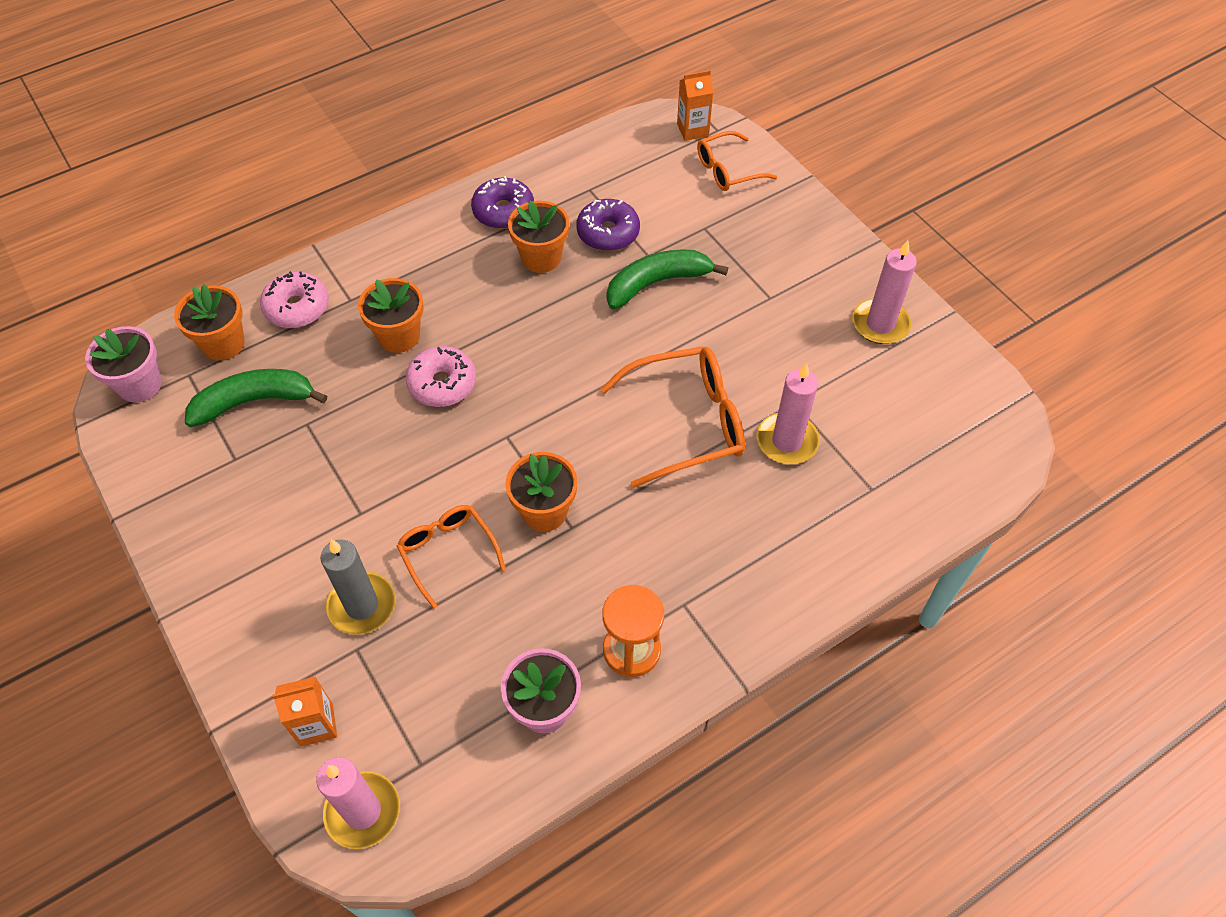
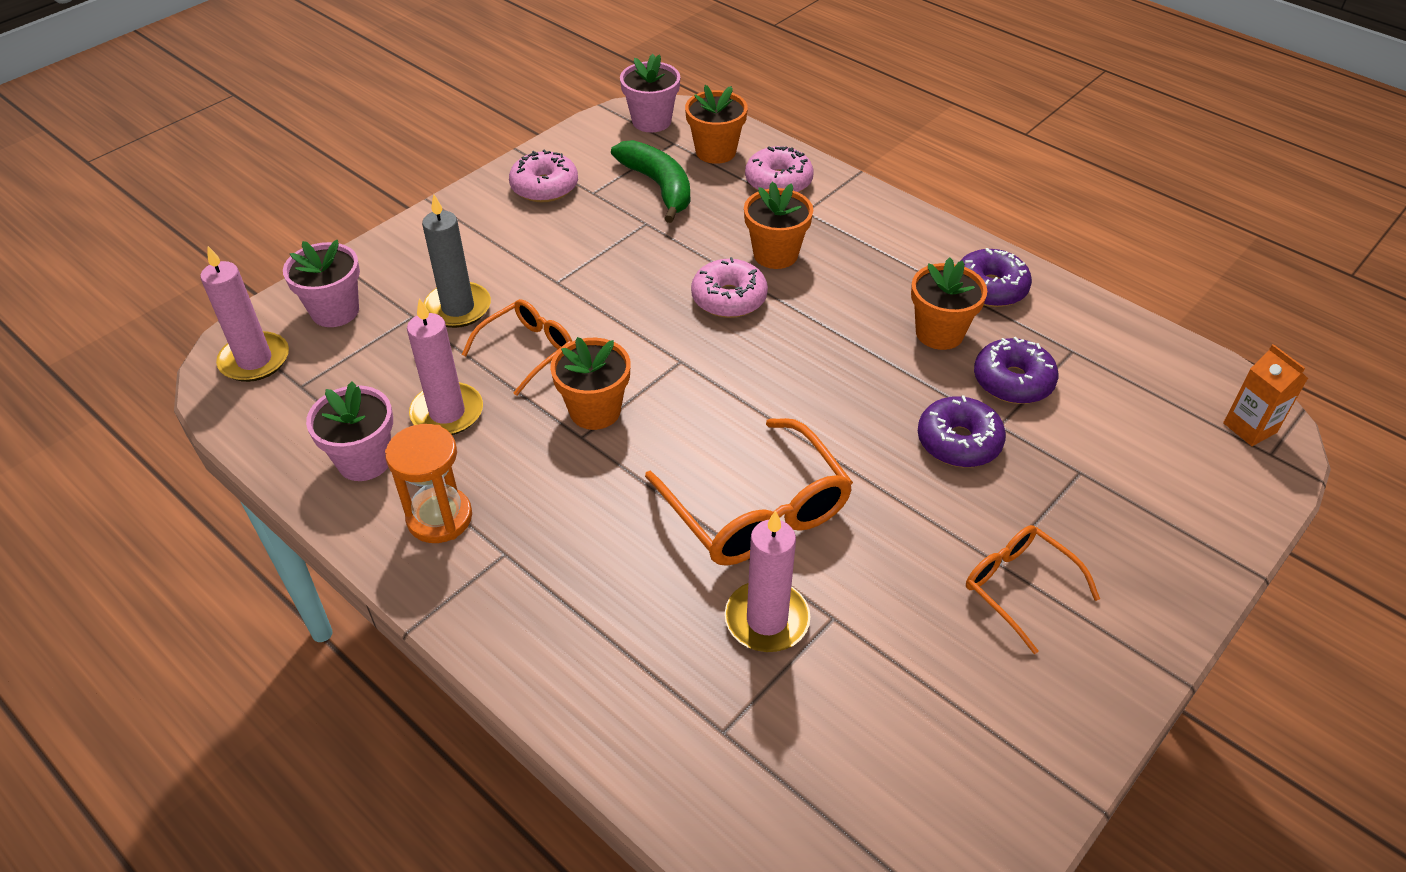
camera: 75 degrees right, 10 degrees down
orange carton [272,676,337,747] -> pink flower pot [283,240,360,327]
green banana [607,250,728,310] -> purple donut [918,395,1006,467]
orange glasses [697,131,777,191] -> orange glasses moved to [966,525,1100,654]
pink candle [852,240,917,344] -> pink candle moved to [407,298,483,435]
none -> pink donut [509,149,578,202]

